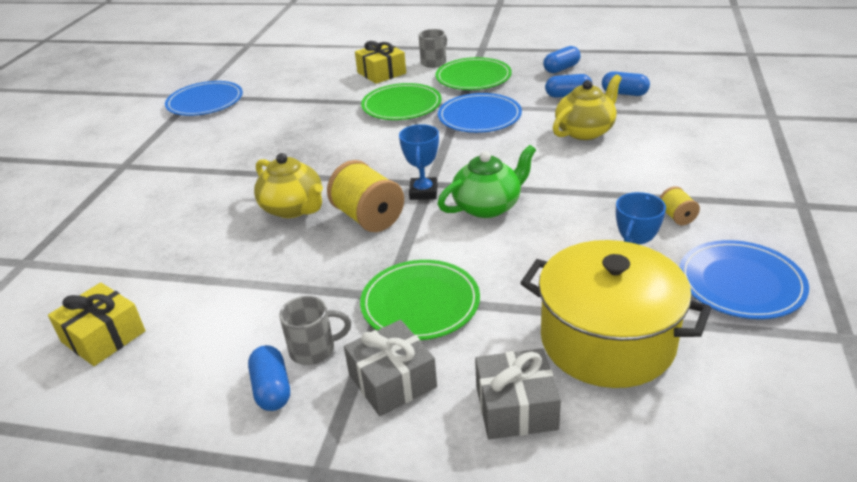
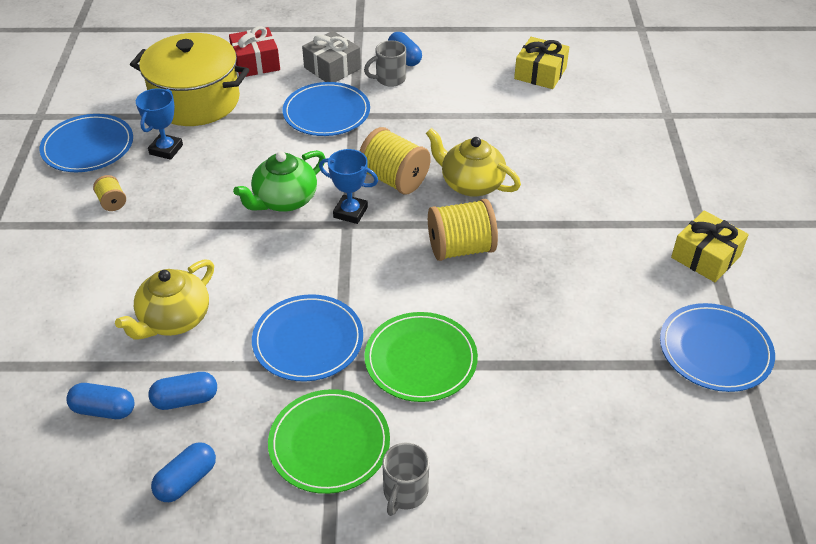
camera: 165 degrees right, 10 degrees up
yellow gift [355,41,406,84] -> yellow gift moved to [671,210,749,282]
green plate [360,260,480,340] -> blue plate [282,82,370,136]
blue trophy [399,124,439,200] -> blue trophy turned 60 degrees counterclockwise [319,149,378,224]
grey gift [475,348,561,439] -> red gift [229,26,280,77]
none -> yellow spool [428,199,498,261]

